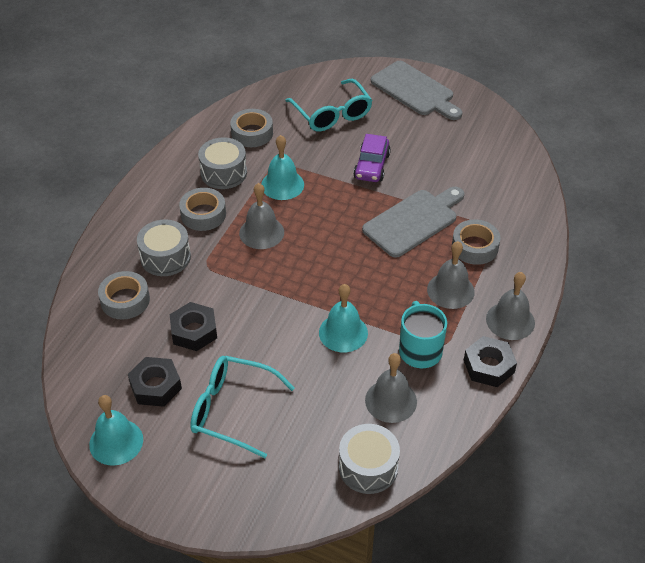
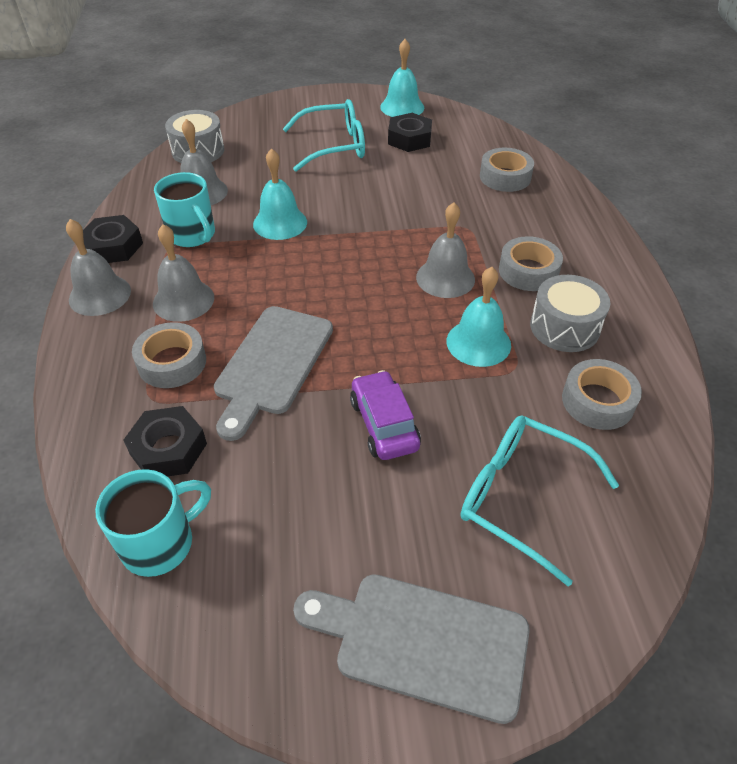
camera: 150 degrees right, 0 degrees up
grey drum [137,220,191,276] -> none
black nut [169,302,217,351] -> black nut moved to [124,406,207,477]
none -> turquoise mug [95,469,211,577]

